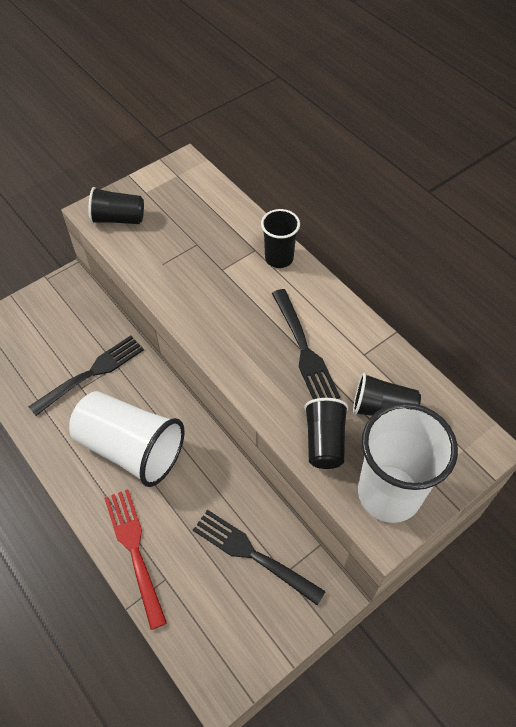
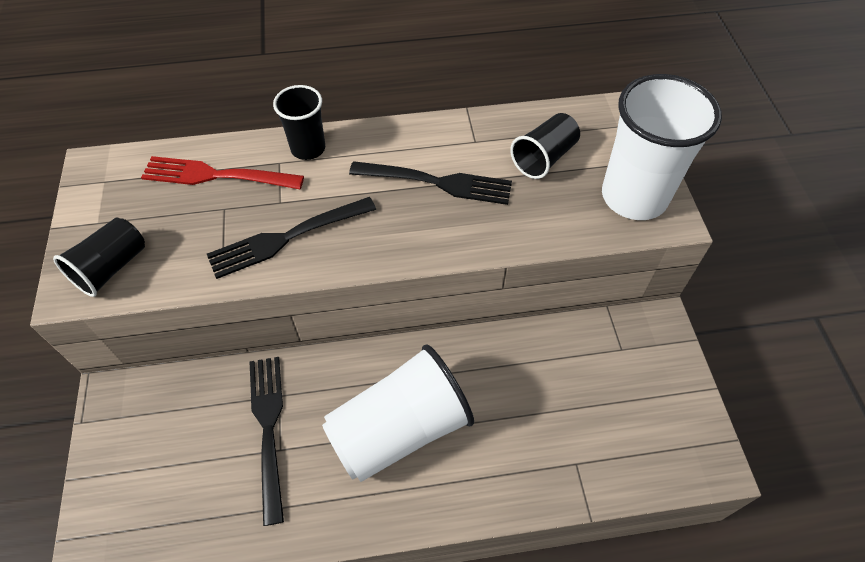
camera: 60 degrees left, 0 degrees up
red fork [104,489,167,630] -> red fork moved to [141,156,304,189]
black fork [193,510,326,605] -> black fork moved to [207,197,376,279]
black cup [304,398,348,469] -> none

